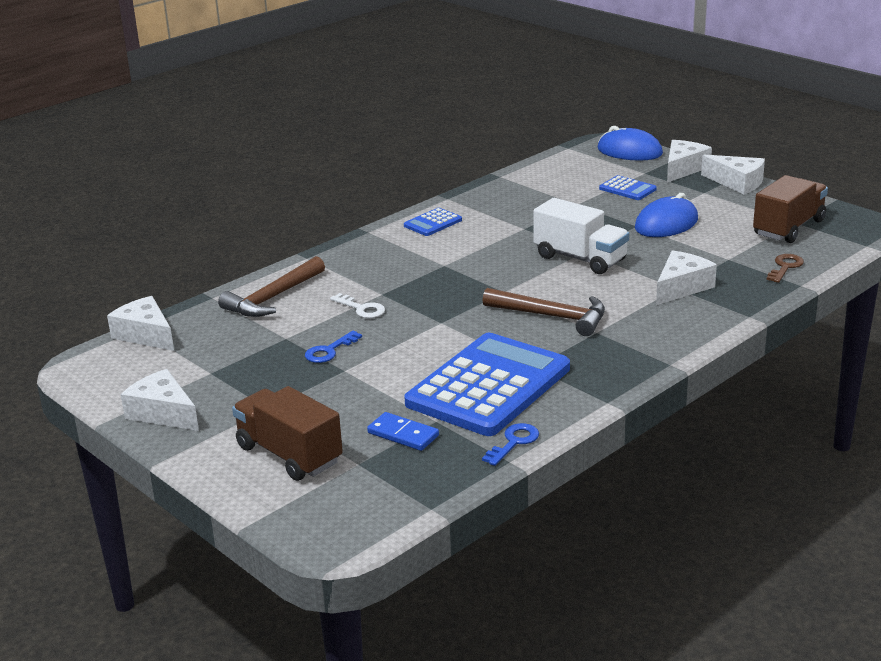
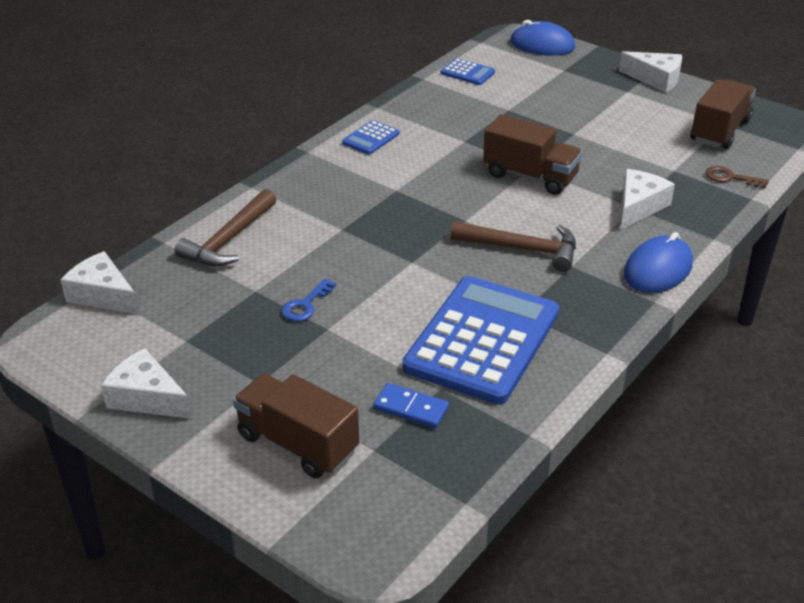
camera: 10 degrees left, 10 degrees up
white key [330,293,385,318] -> none
blue key [482,423,539,466] -> none
white truck [533,198,629,274] -> brown truck [483,114,582,195]
blue calculator [599,175,657,200] -> blue calculator moved to [441,58,495,85]
blue mouse [635,193,698,237] -> blue mouse moved to [623,232,693,293]
white cheese [667,140,712,183] -> none
brown key [766,254,804,283] -> brown key turned 90 degrees counterclockwise [705,166,769,188]

